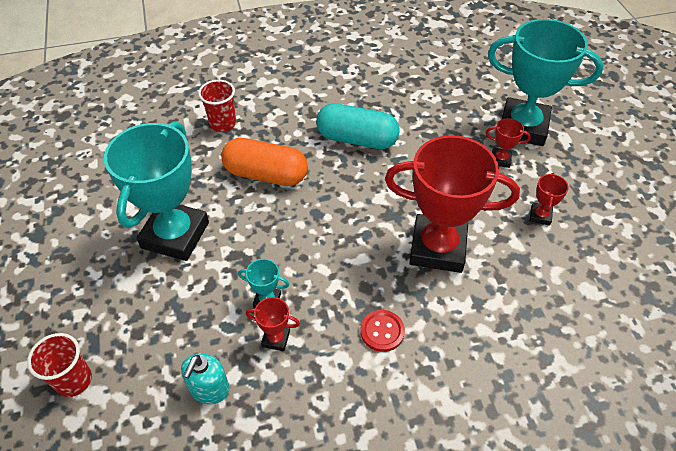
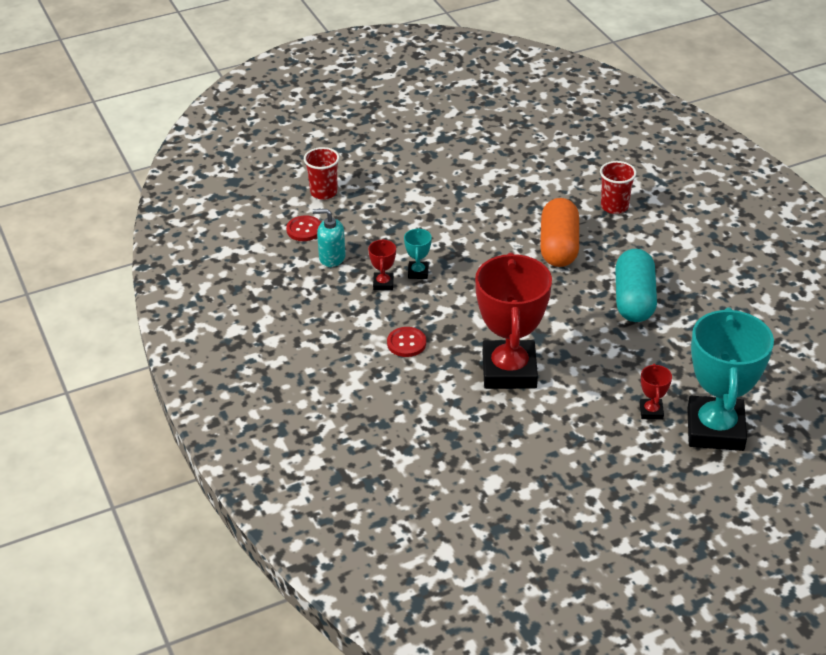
camera: 80 degrees right, 10 degrees down
turquoise trophy [104,121,209,261] -> none
red trophy [530,173,569,226] -> none
none -> red button [286,215,321,241]

